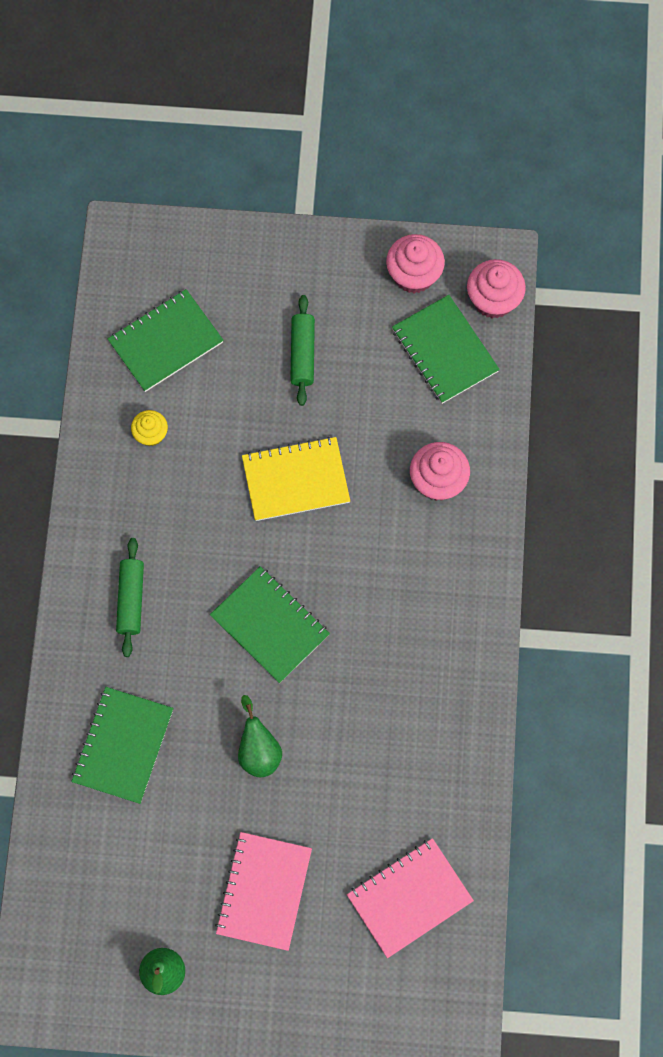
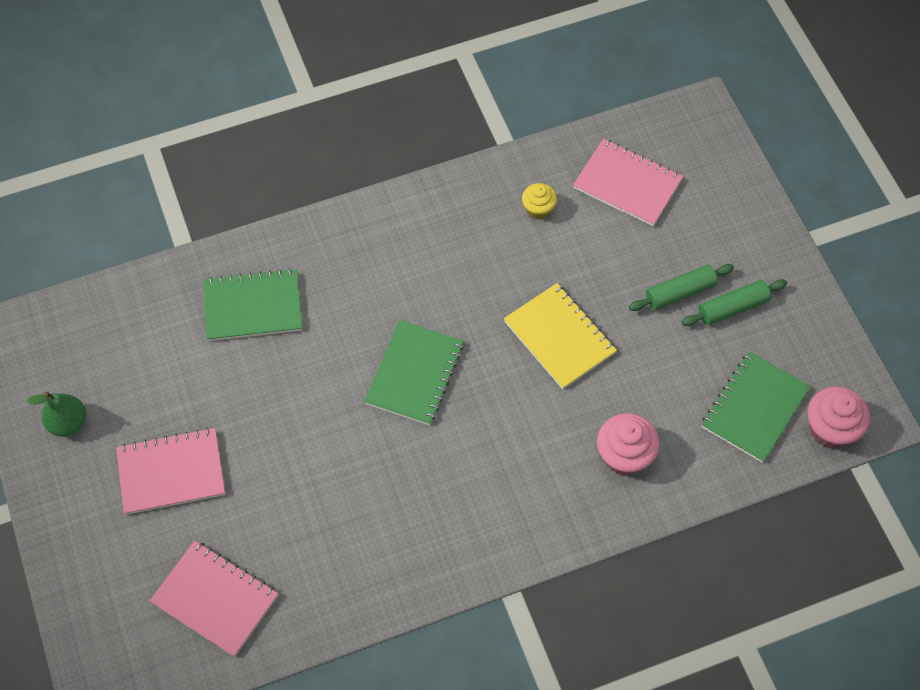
camera: 65 degrees right, 10 degrees down
green notebook [107,289,224,392] -> pink notebook [573,139,683,226]
green rolling pin [116,538,144,657] -> green rolling pin moved to [682,279,787,326]
green pear [238,695,282,777] -> none
pink cupcake [386,234,445,293] -> none

